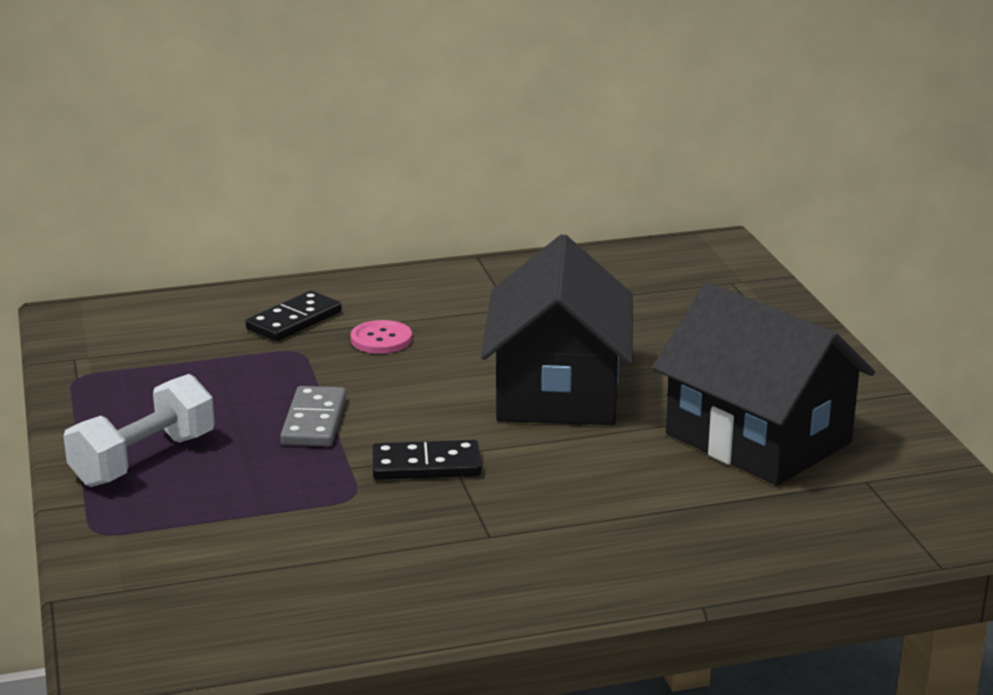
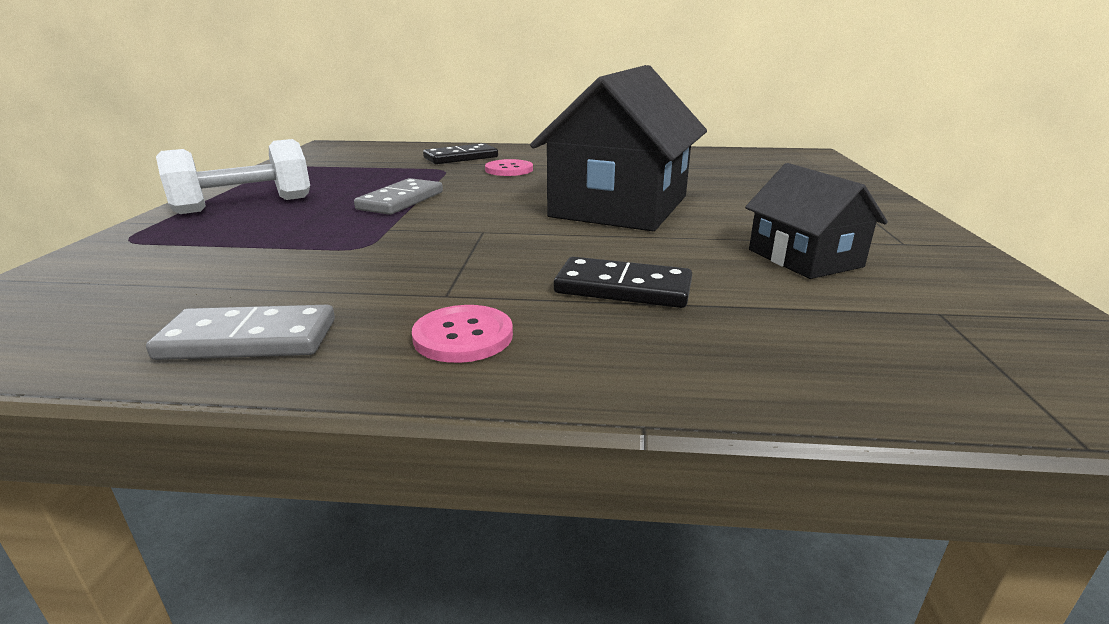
camera: 20 degrees right, 0 degrees up
black domino [372,440,481,480] -> black domino moved to [554,257,692,308]
black house [653,282,875,486] -> black house [745,163,888,279], size x0.53
none -> grey domino [146,305,335,360]
none -> pink button [412,305,513,363]

